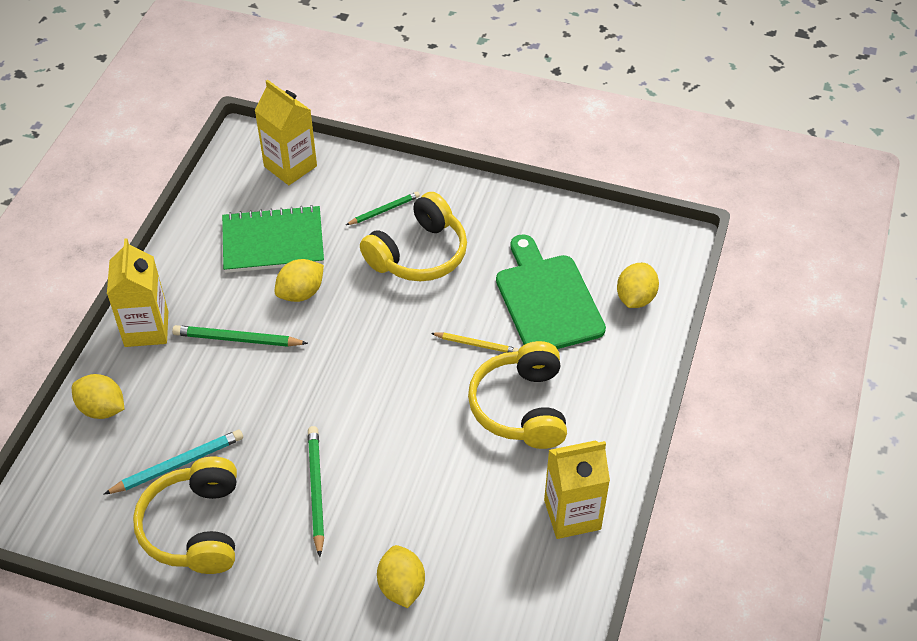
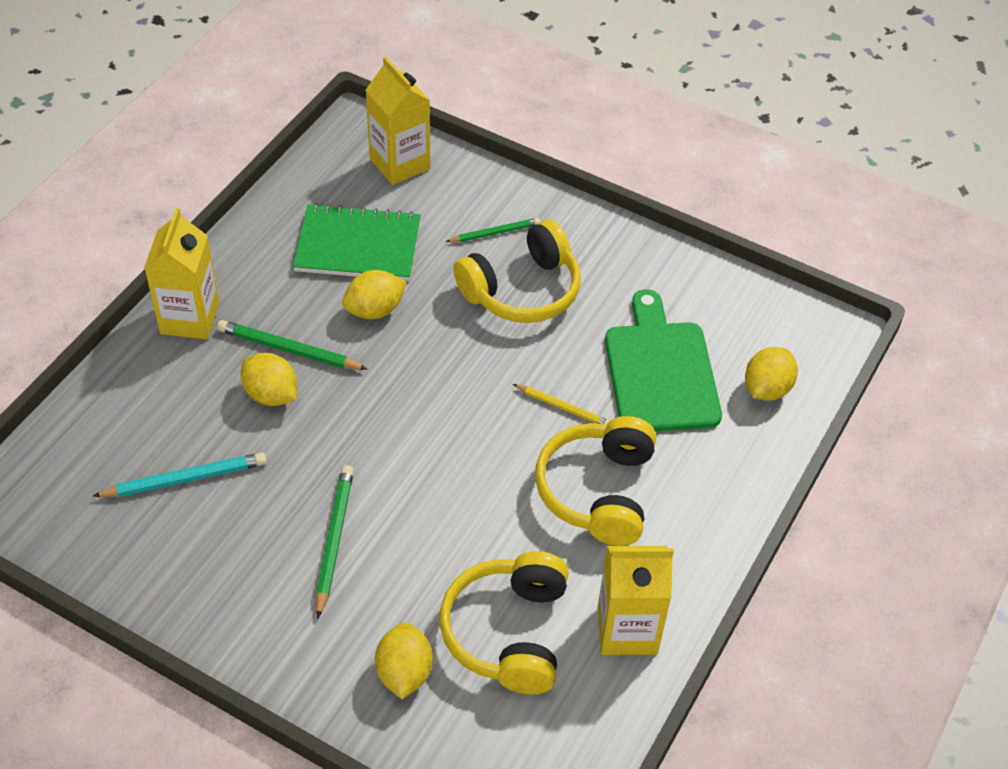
camera: 10 degrees right, 0 degrees up
yellow lemon [72,374,124,419] -> yellow lemon moved to [241,353,297,406]
yellow headphones [133,457,237,574] -> yellow headphones moved to [439,551,568,694]

